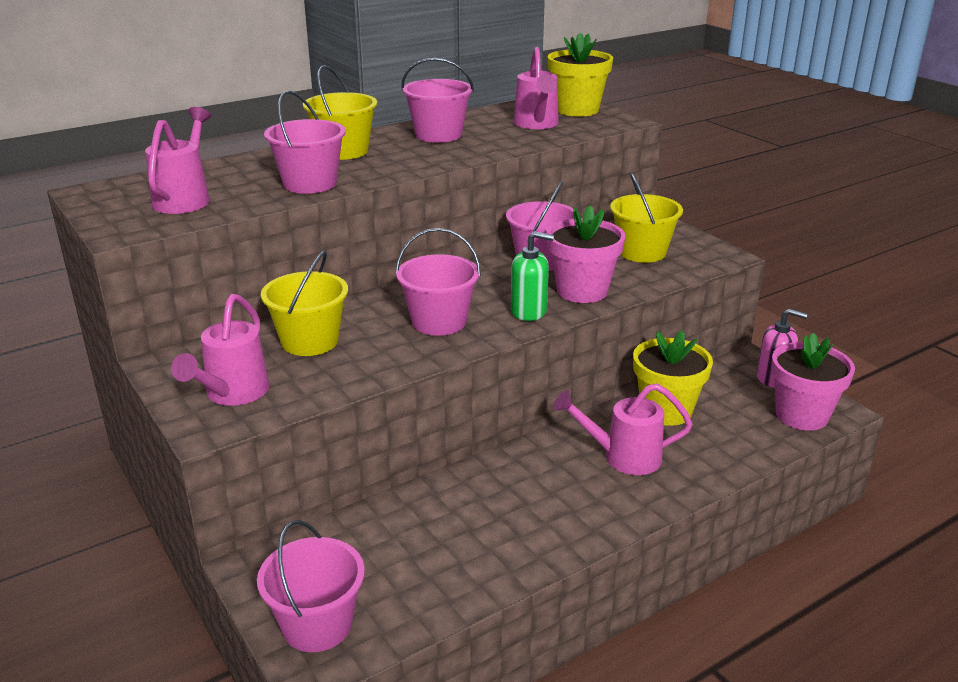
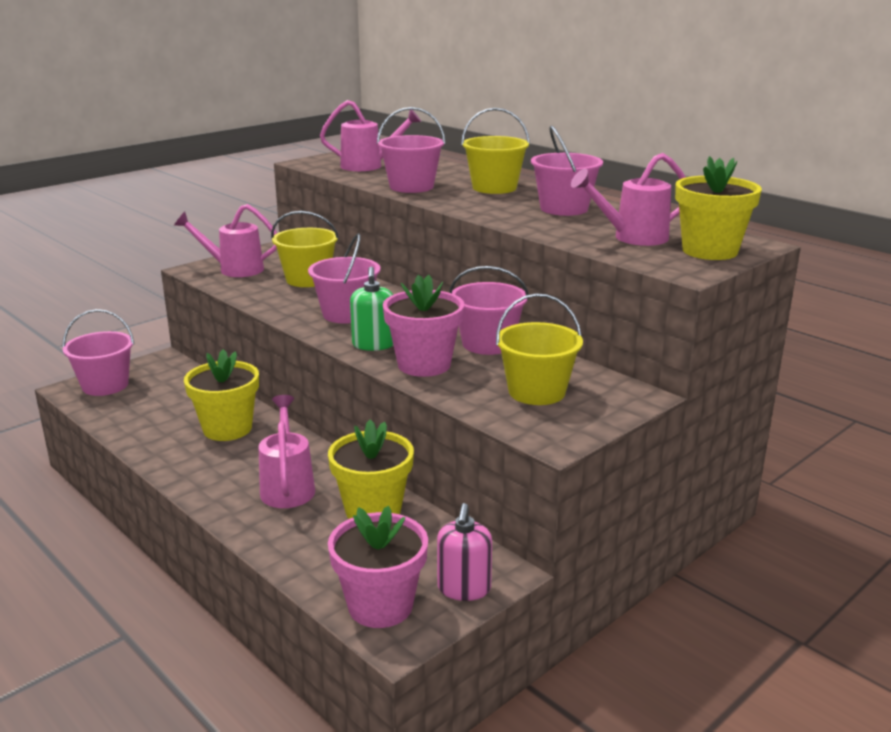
camera: 80 degrees right, 5 degrees down
none -> yellow flower pot [184,349,259,441]

